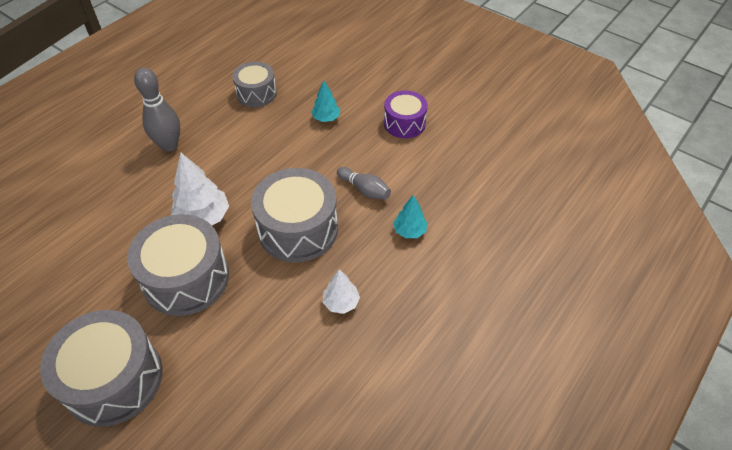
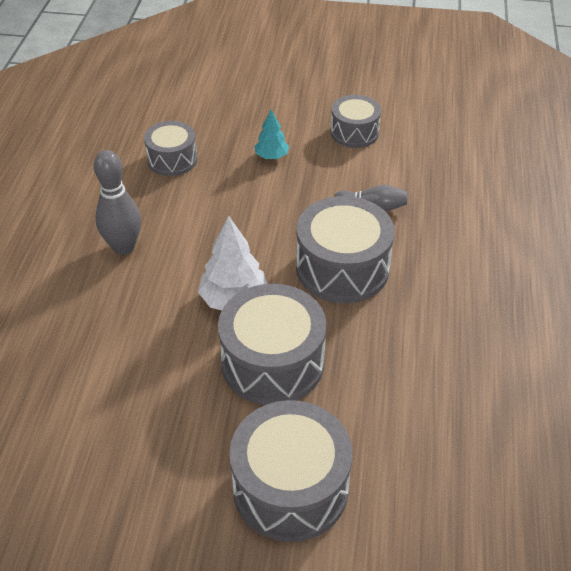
camera: 30 degrees left, 5 degrees down
white tree [323,269,360,314] -> none
purple drum [384,90,428,138] -> grey drum [331,95,381,148]
turquoise tree [393,195,427,238] -> none

